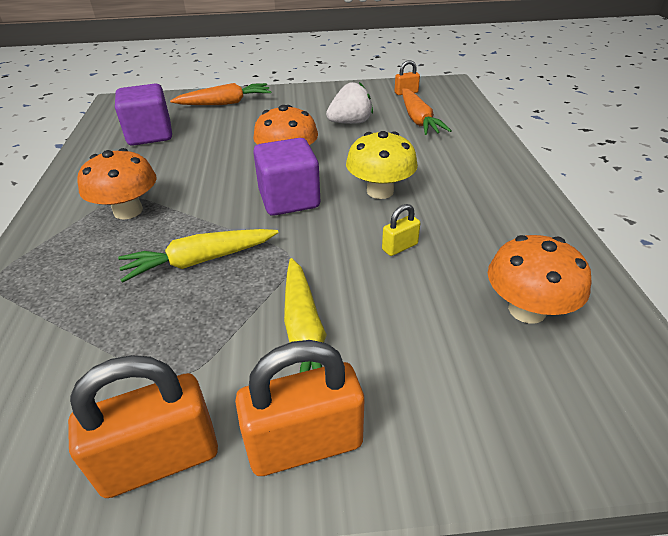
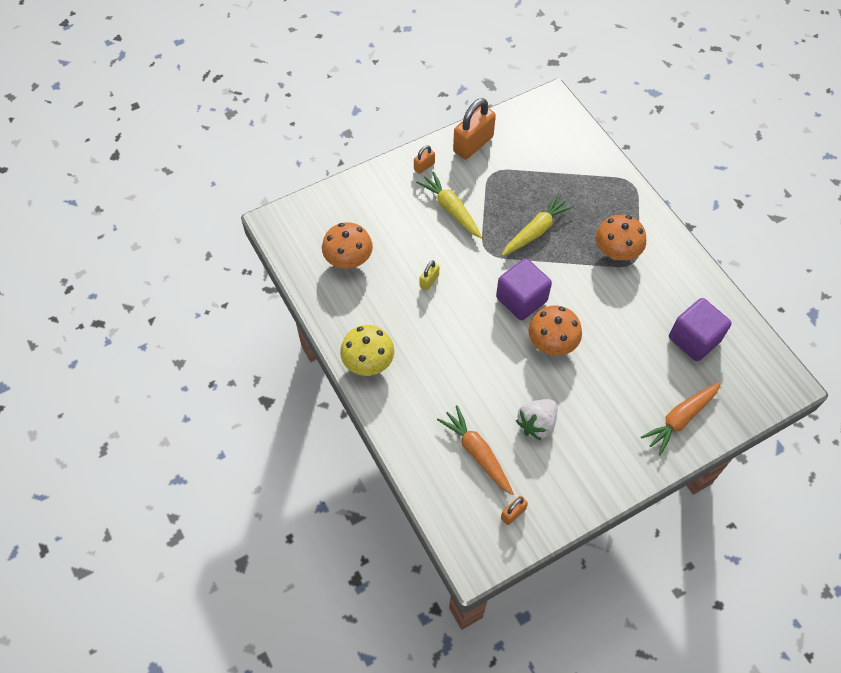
camera: 155 degrees right, 20 degrees up
orange padlock [235,340,364,476] -> orange padlock [414,145,435,174], size x0.49
yellow mushroom [346,131,418,199] -> yellow mushroom moved to [340,325,395,376]

